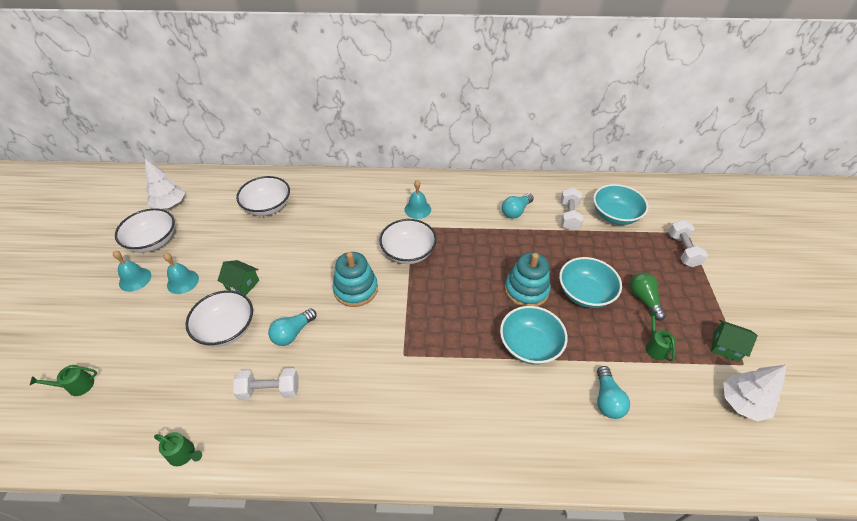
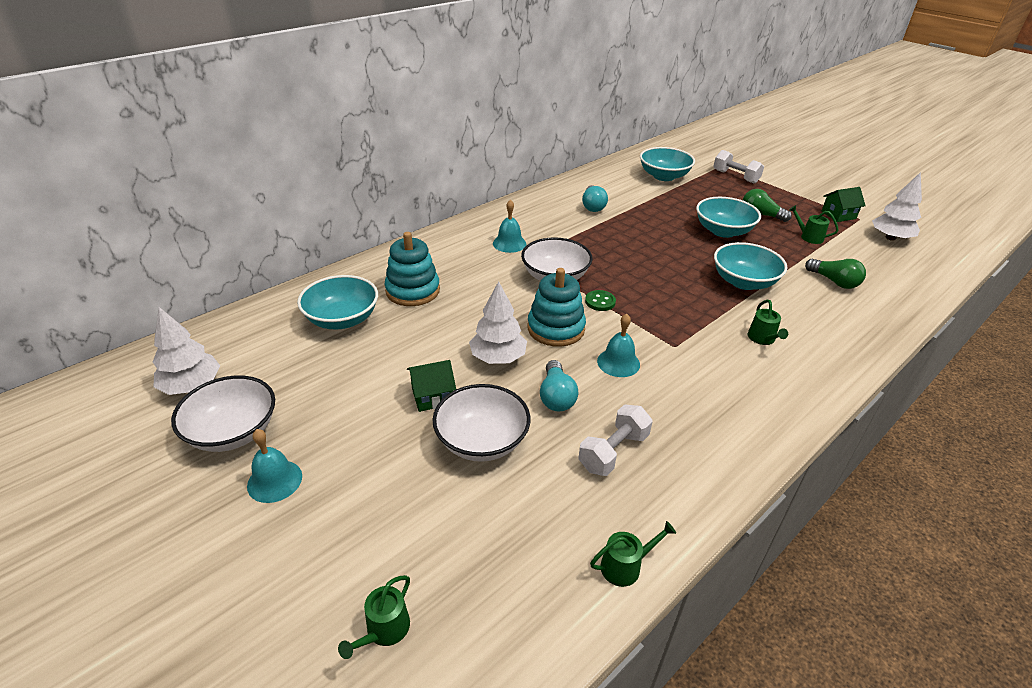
camera: 45 degrees left, 10 degrees down
turquoise bell [163,253,199,294] -> turquoise bell moved to [597,314,640,377]
white bowl [236,176,290,216] -> turquoise bowl [297,275,378,330]
turquoise stacking toy [505,253,551,307] -> turquoise stacking toy moved to [385,232,440,306]
white dumbbell [561,187,583,231] -> none
turquoise light bulb [597,366,630,419] -> green light bulb [805,258,866,289]
none -> white tree [469,281,527,364]
none -> green button [585,290,616,311]
none -> green watering can [748,300,788,345]

